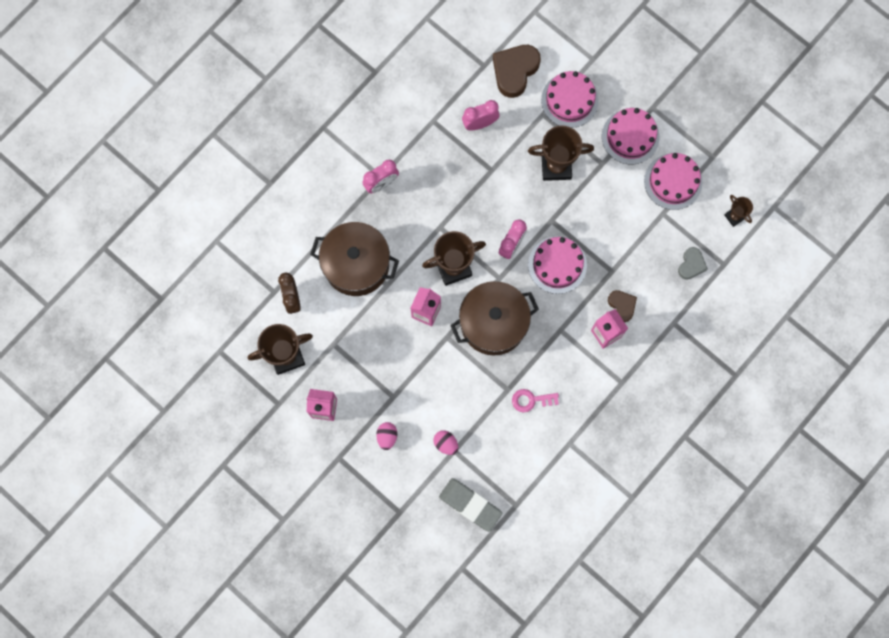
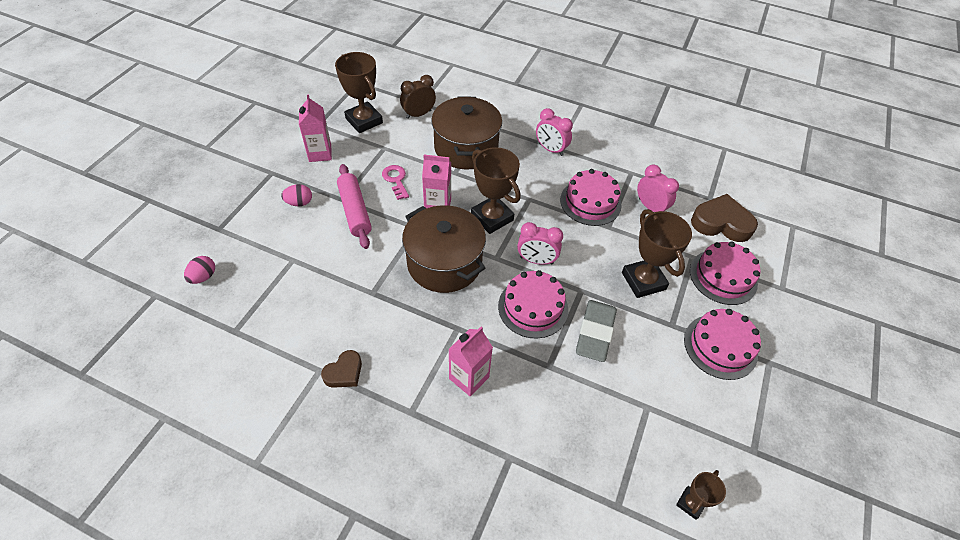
camera: 70 degrees right, 25 degrees down
pink egg [433,430,458,455] -> pink egg moved to [184,256,215,284]
grey eraser [439,478,502,532] -> grey eraser moved to [576,300,617,362]
pink key [512,389,559,413] -> pink key moved to [382,165,409,200]
brown heart [608,290,637,322] -> brown heart moved to [321,350,362,388]
pink cake [644,153,702,210] -> pink cake moved to [560,169,622,226]
grey heart [678,247,708,280] -> none
none -> pink rolling pin [337,164,372,249]

